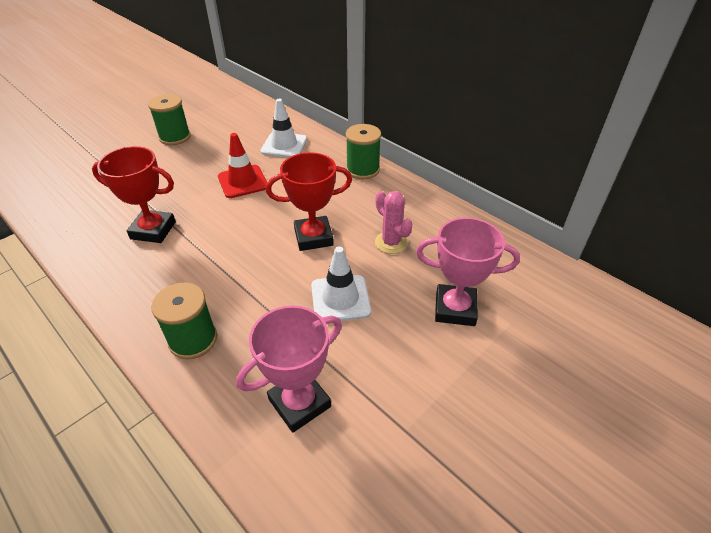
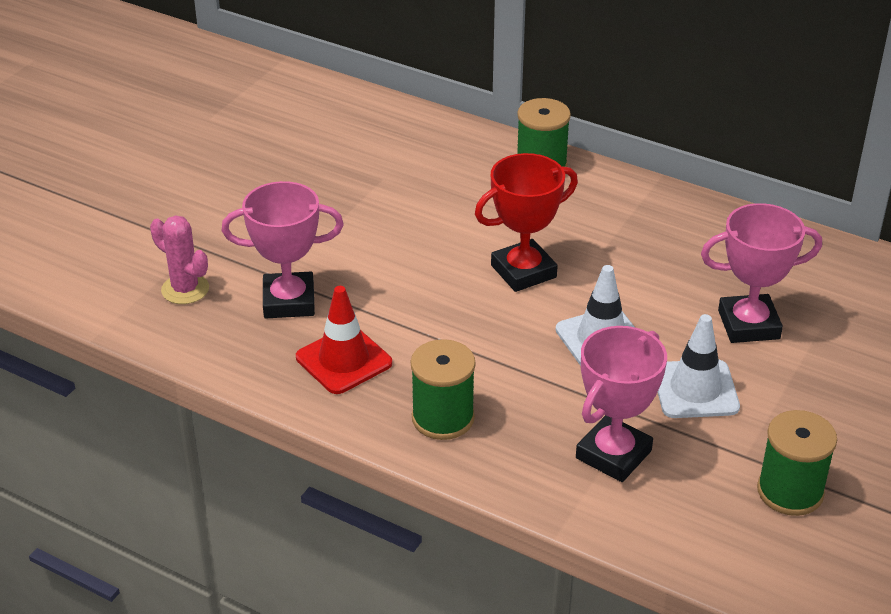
camera: 15 degrees left, 5 degrees down
red trophy [92,146,176,243] -> pink trophy [222,181,344,319]
green spool [148,94,191,145] -> green spool moved to [757,410,837,516]
red traffic cone [218,133,267,198] -> red traffic cone moved to [296,286,392,394]
white traffic cone [260,99,307,158] -> white traffic cone moved to [658,314,740,418]
pink cactus [375,191,412,254] -> pink cactus moved to [150,215,209,304]

